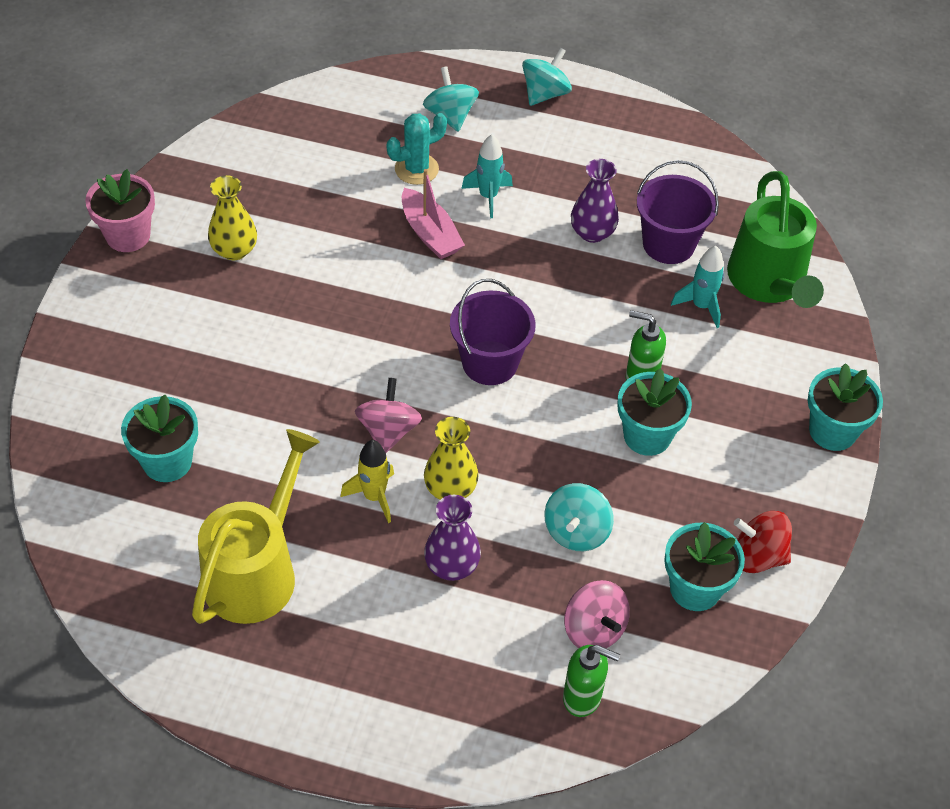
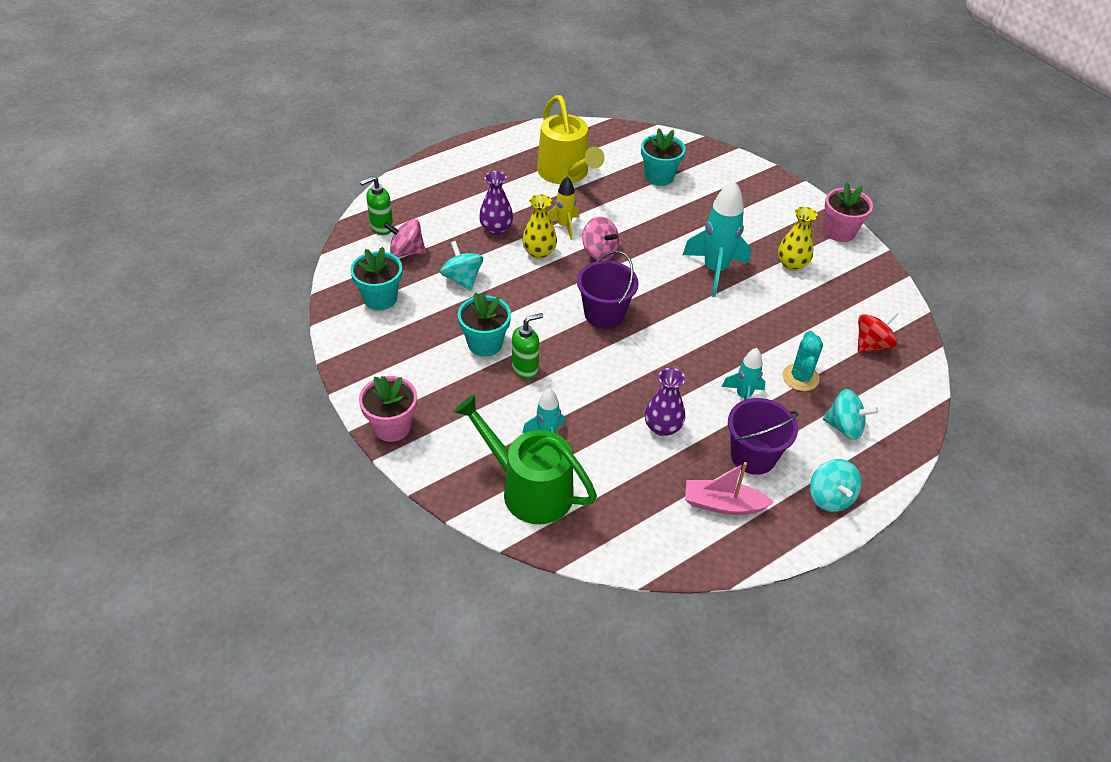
camera: 130 degrees right, 5 degrees down
pink boat [402,169,465,259] -> pink boat moved to [685,462,774,515]
purple bucket [637,160,719,264] -> purple bucket moved to [728,398,798,475]
red spinning top [734,511,792,573] -> red spinning top moved to [858,310,898,353]
turquoise flower pot [808,363,883,451] -> pink flower pot [359,376,417,442]
none -> turquoise rocket [682,180,751,297]

